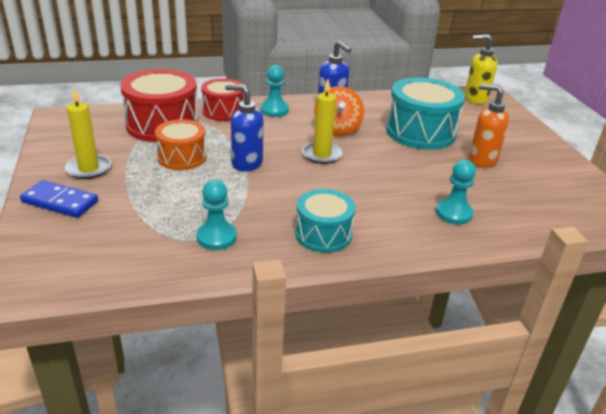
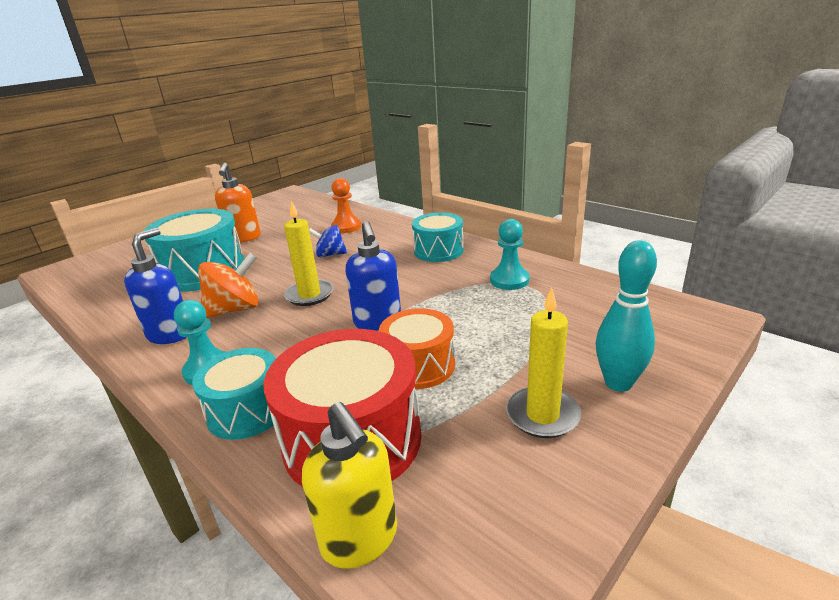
camera: 120 degrees left, 5 degrees down
blue domino [20,180,98,218] -> turquoise bowling pin [596,241,657,392]
red drum [201,78,244,121] -> turquoise drum [192,348,278,440]
turquoise pawn [436,160,476,224] -> orange pawn [331,178,361,233]
yellow soap dispenser [465,34,497,104] -> yellow soap dispenser moved to [302,402,397,569]
none -> blue spinning top [309,225,347,257]

